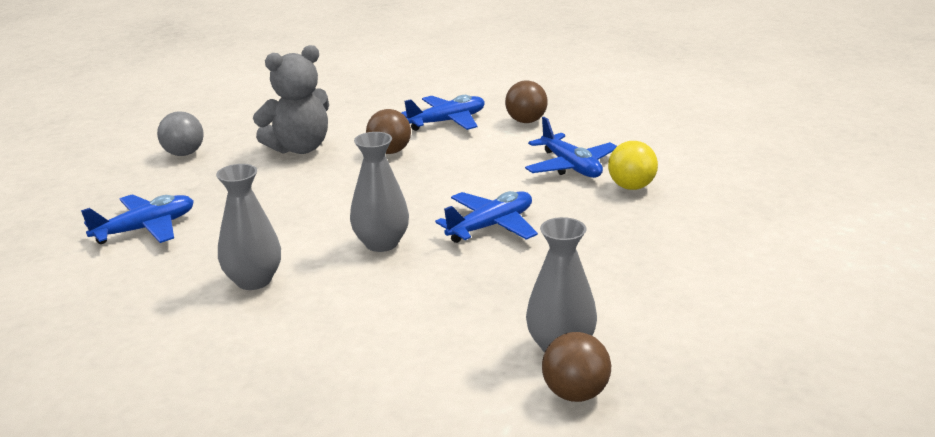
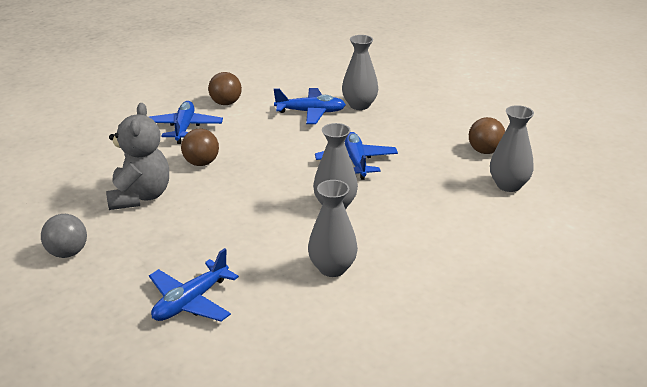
camera: 60 degrees left, 5 degrees up
blue plane [81,194,194,244] -> blue plane turned 135 degrees counterclockwise [149,248,239,321]
brown ball [542,332,611,402] -> brown ball moved to [469,117,505,154]
yellow ball [608,141,658,190] -> grey vase [342,35,378,110]

